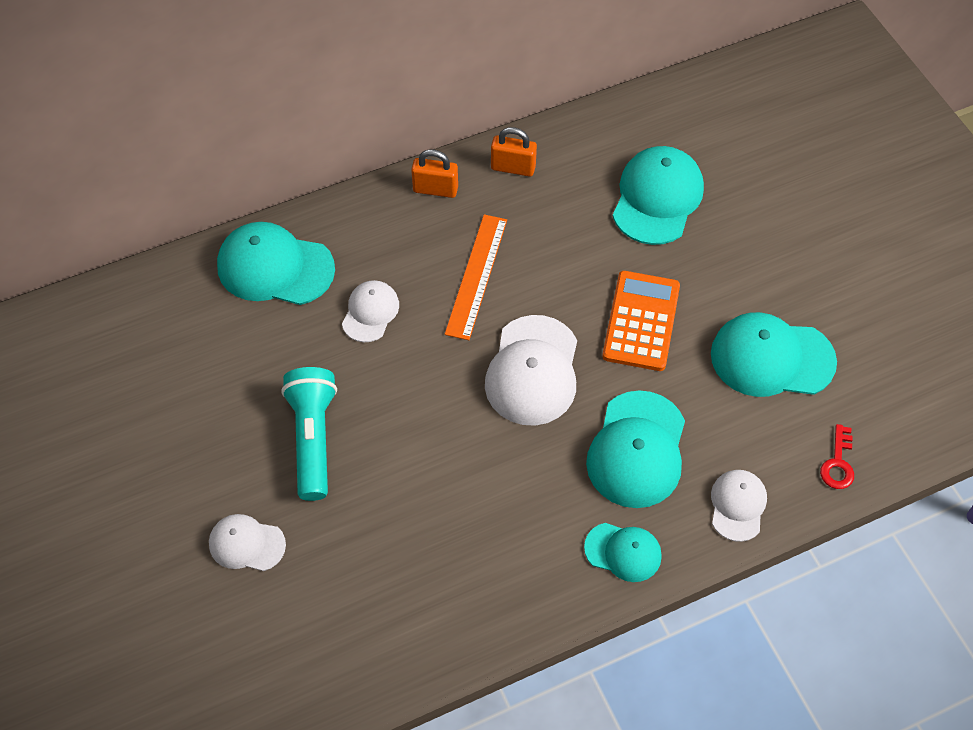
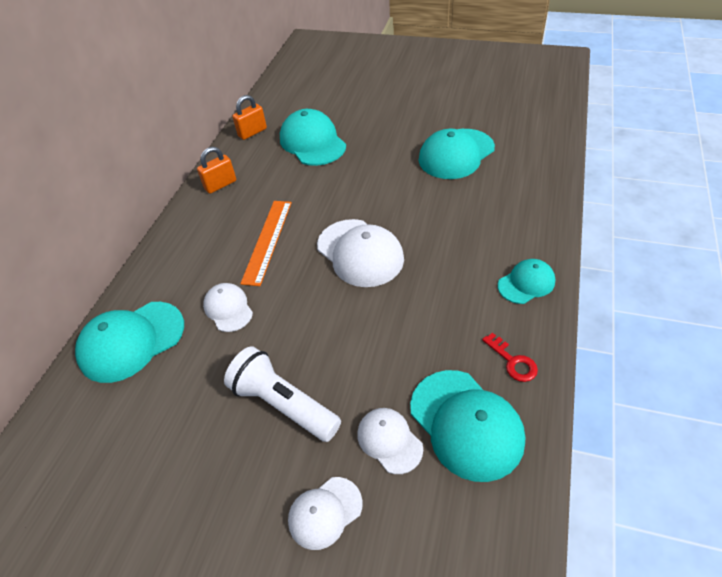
camera: 45 degrees left, 10 degrees down
turquoise flashlight [281,367,337,501] -> white flashlight [224,346,341,442]
orange padlock [411,149,458,198] -> orange padlock moved to [232,95,267,140]
orange ruler [445,214,507,340] -> orange ruler turned 45 degrees clockwise [240,201,292,286]
turquoise cap [586,390,685,508] -> turquoise cap moved to [410,370,525,482]
orange calculator [602,271,680,371] -> none
white cap [711,470,767,542] -> white cap moved to [357,408,423,474]
red key [820,424,854,489] -> red key moved to [482,333,538,382]

